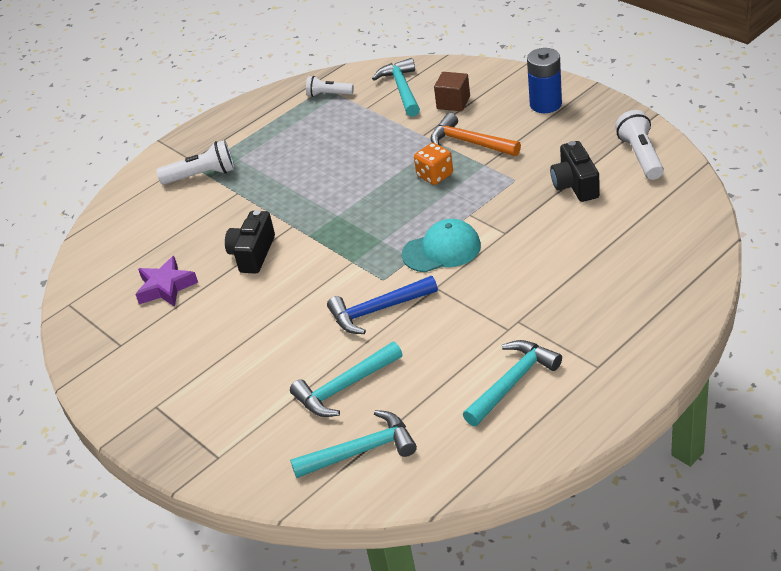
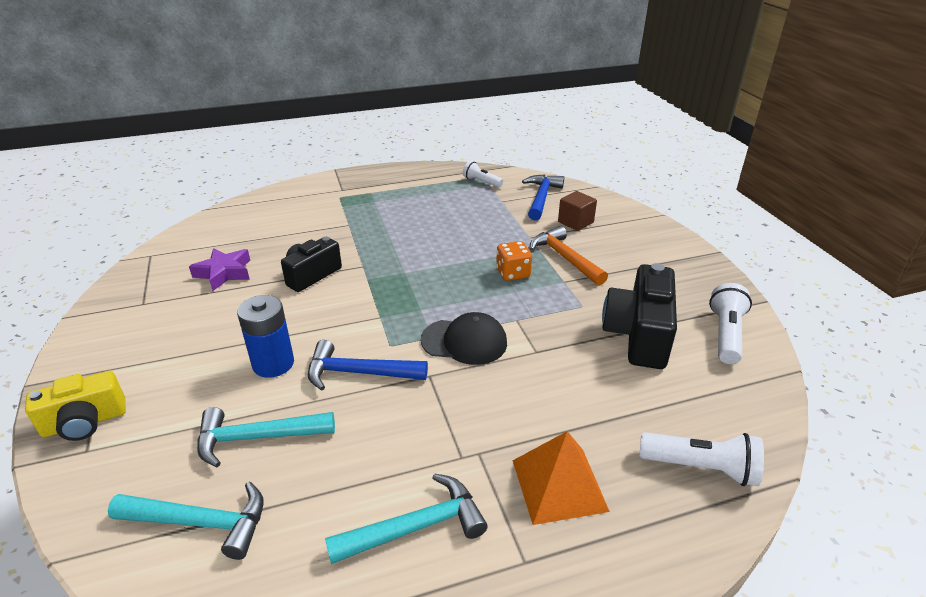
camera: 20 degrees right, 5 degrees down
white flashlight [156,140,234,185] -> white flashlight moved to [639,432,764,486]
turquoise hammer [372,58,420,117] -> blue hammer [522,174,564,221]
turquoise cap [402,219,481,272] -> black cap [421,312,507,365]
blue battery [527,48,562,113] -> blue battery moved to [237,295,294,378]
black camera [550,141,600,202] -> black camera [602,263,677,369], size x1.51
none -> yellow camera [25,371,126,441]
none -> orange pyramid [513,431,610,525]

